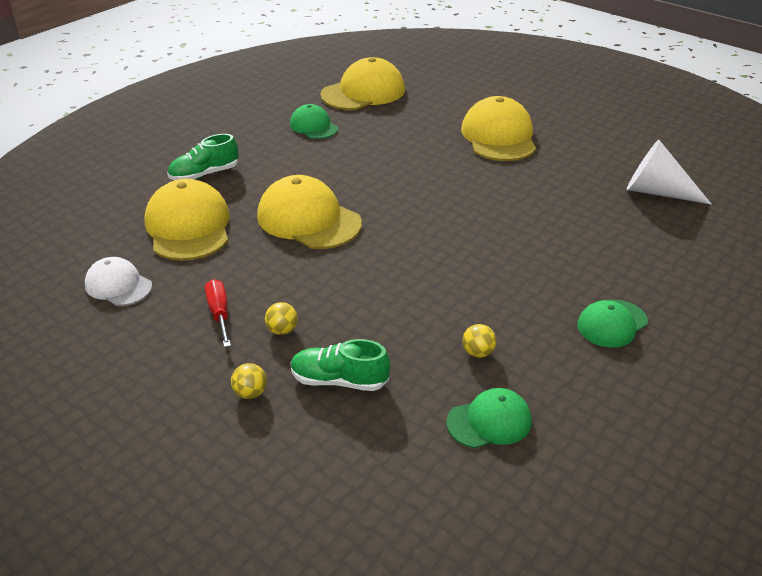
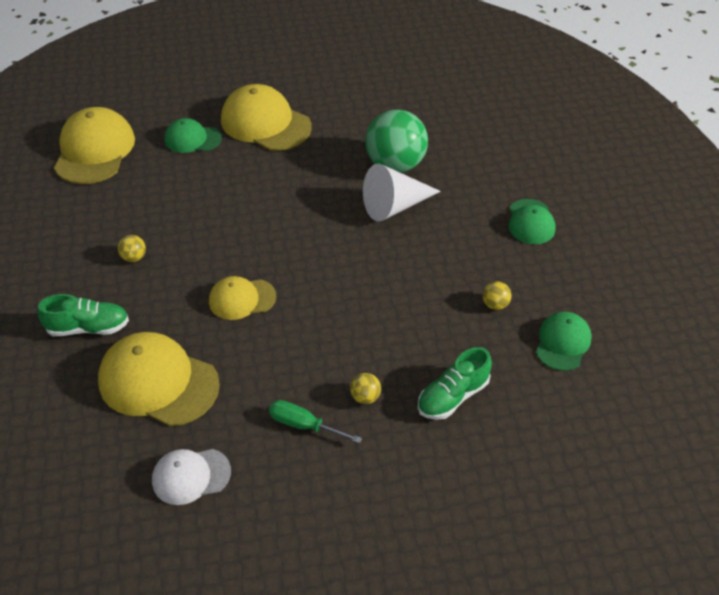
camera: 50 degrees left, 10 degrees up
green shoe [167,134,238,180] -> green shoe turned 105 degrees counterclockwise [37,294,129,336]
red screwdriver [205,279,231,347] -> green screwdriver [269,400,362,443]
yellow ball [231,363,267,399] -> yellow ball moved to [118,235,146,262]
yellow cap [257,175,362,249] -> yellow cap [209,276,276,320], size x0.58
green cap [290,104,338,139] -> green cap moved to [164,118,222,153]
white cone [627,140,712,205] -> white cone moved to [363,164,441,221]
none -> green ball [365,110,428,173]

